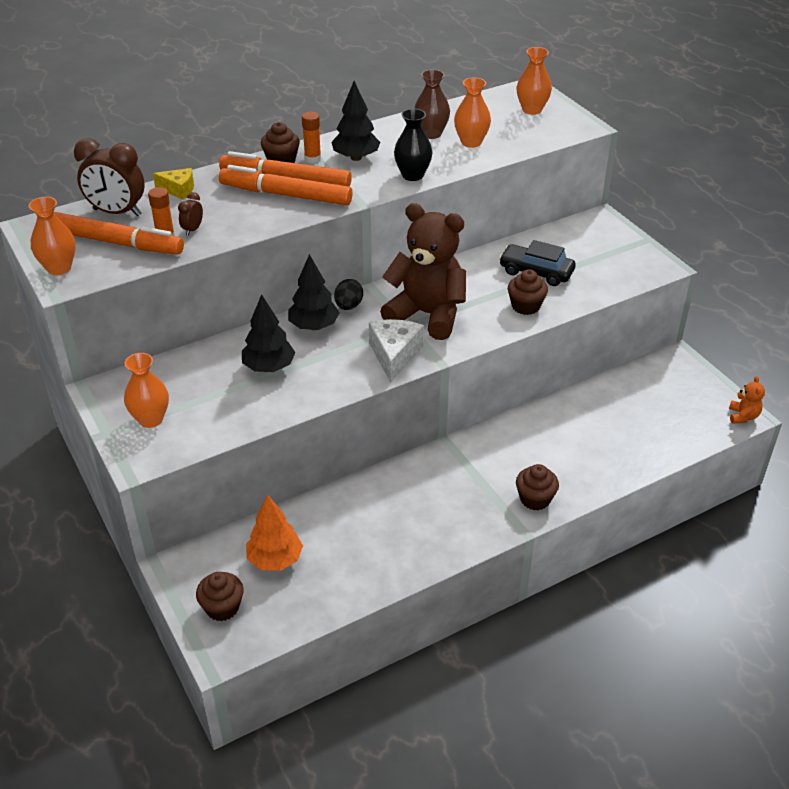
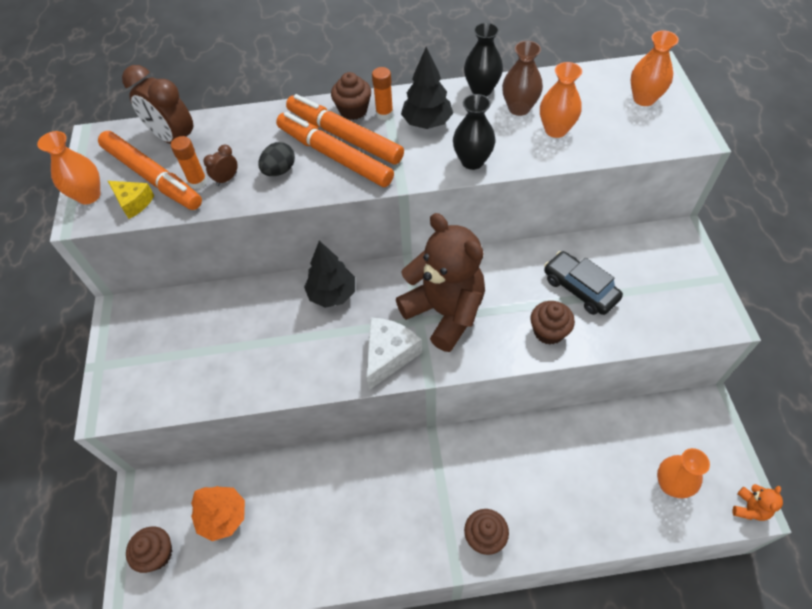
camera: 25 degrees right, 15 degrees up
orange vase [124,353,169,428] -> orange vase moved to [657,448,710,498]
yellow cheese [153,168,194,200] -> yellow cheese moved to [108,181,154,219]
black tree [242,294,295,372] -> none
black egg [334,279,363,310] -> black egg moved to [259,142,295,176]
none -> black vase [464,22,503,96]

